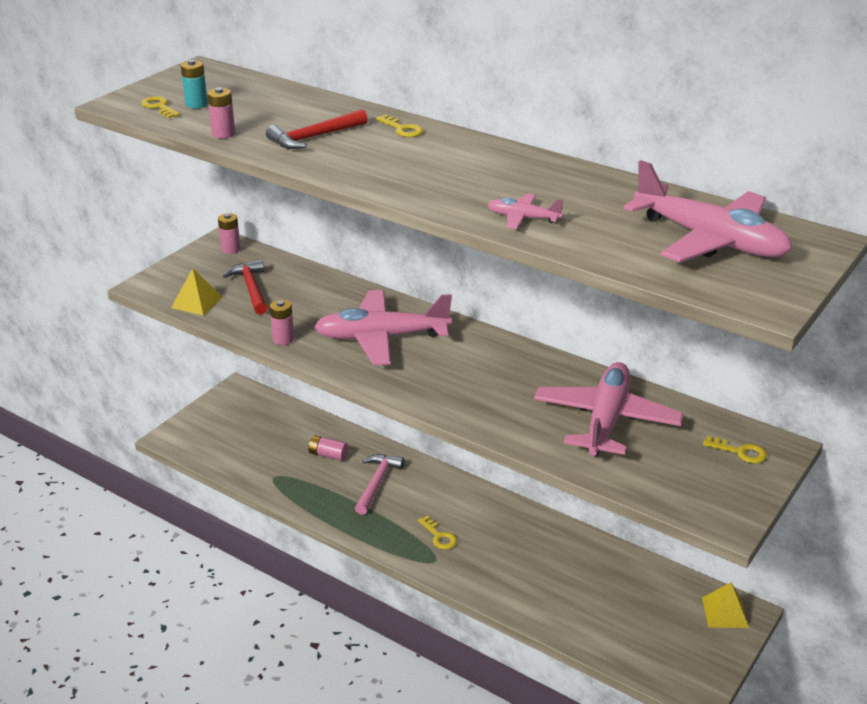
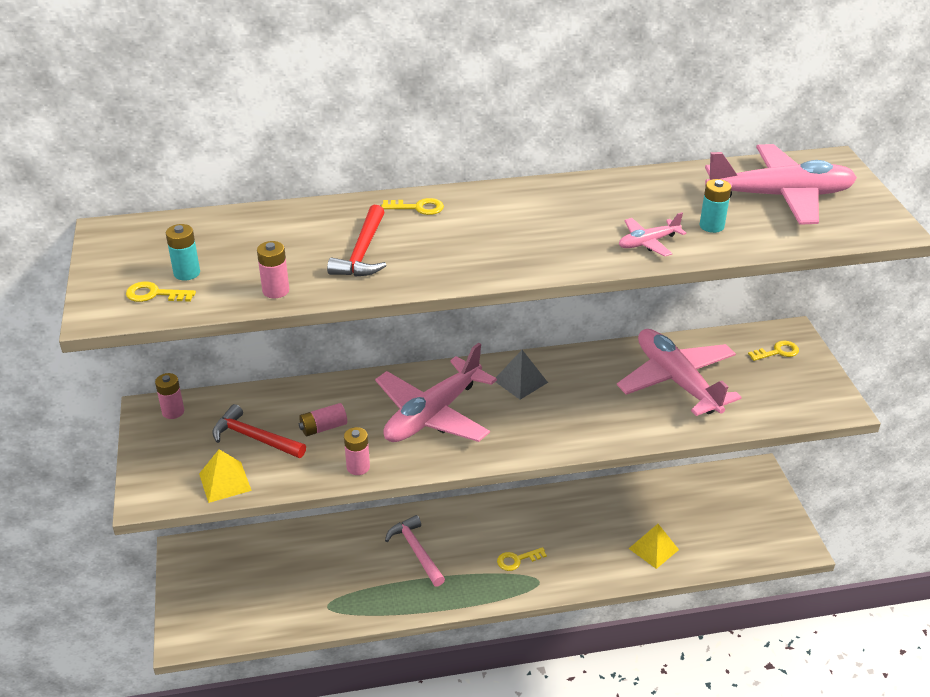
camera: 45 degrees left, 5 degrees up
pink battery [308,435,348,461] -> pink battery moved to [299,403,347,436]
yellow key [418,516,457,550] -> yellow key turned 150 degrees clockwise [497,547,547,571]
yellow pyramid [702,583,749,628] -> yellow pyramid moved to [629,524,679,569]
none -> grey pyramid [496,350,548,400]
none -> turquoise battery [699,179,731,233]

